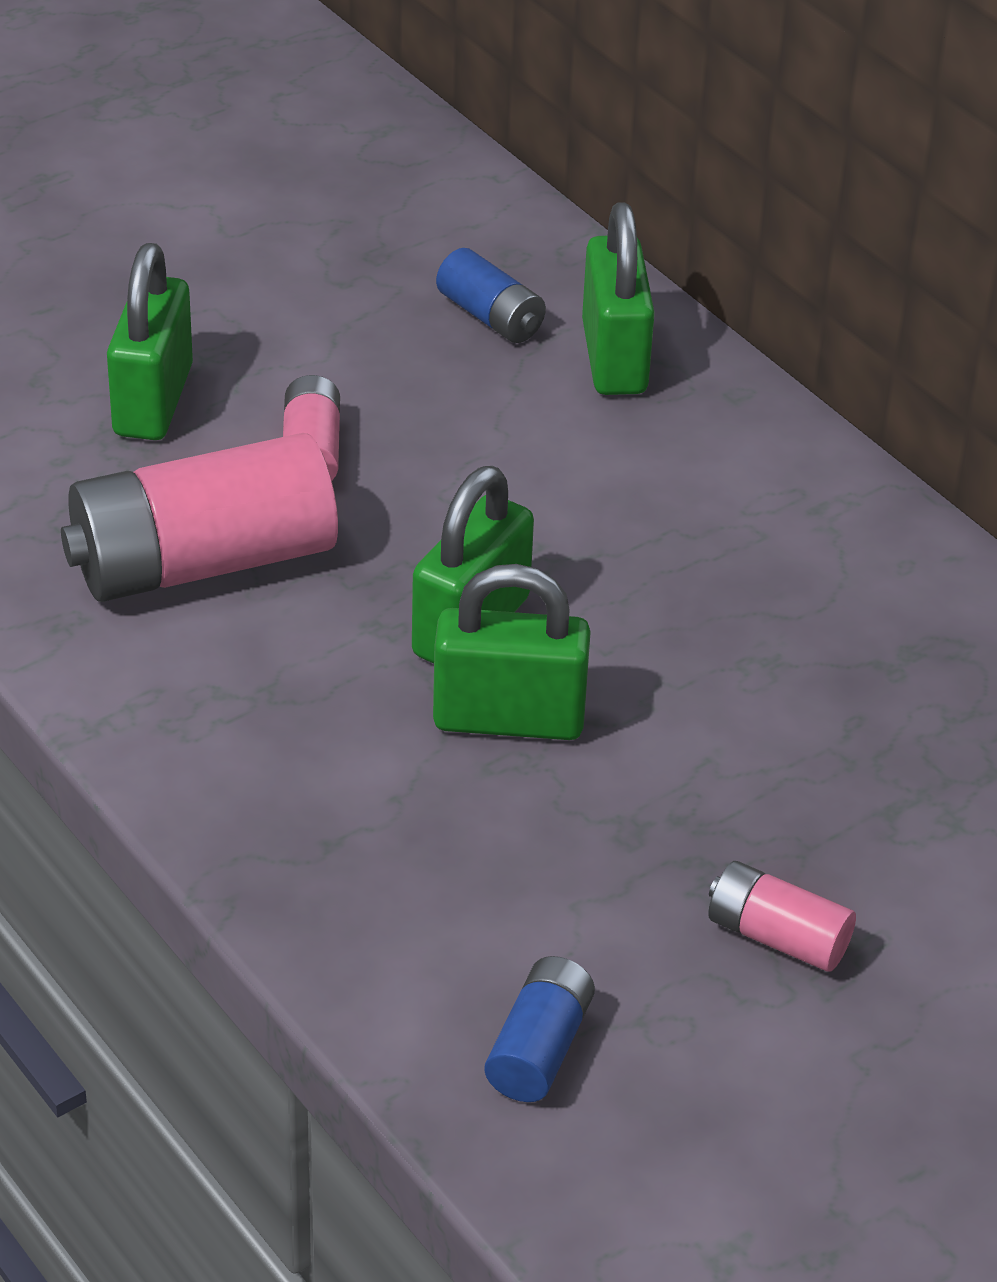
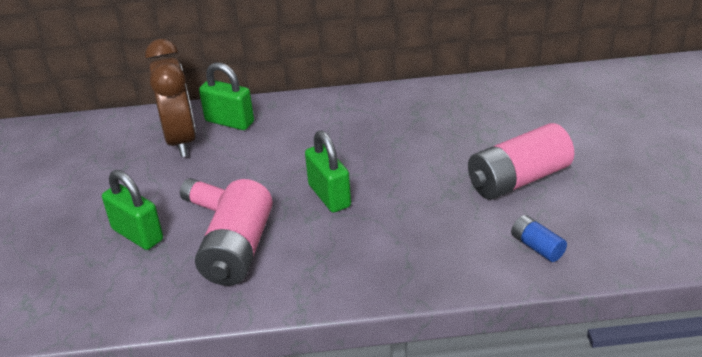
camera: 55 degrees left, 5 degrees down
green padlock [433,564,591,740] -> none
blue battery [436,248,546,343] -> brown clock [145,39,196,157]
pink battery [708,861,856,972] -> pink battery [468,123,574,200], size x2.06

